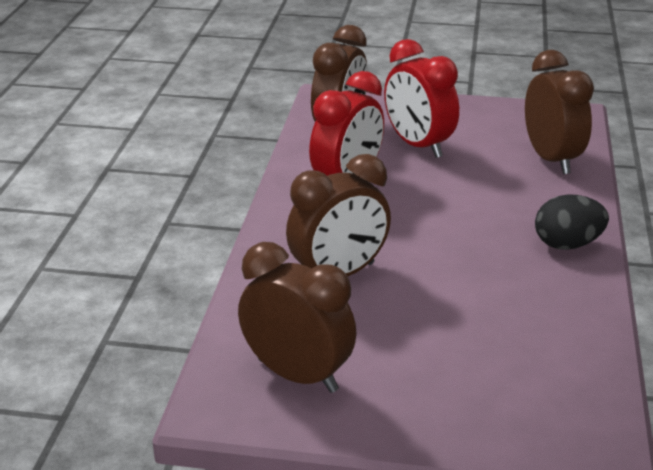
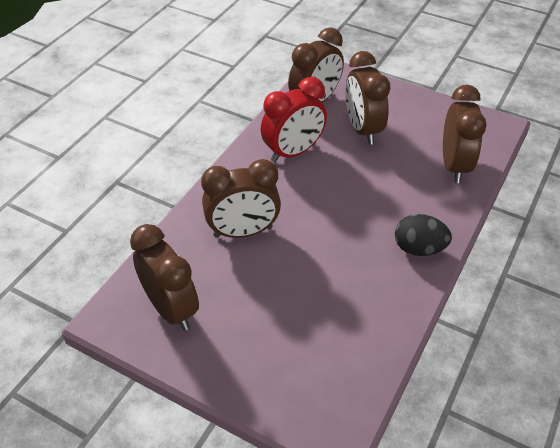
camera: 20 degrees right, 15 degrees up
red clock [384,39,459,158] -> brown clock [345,51,390,145]

